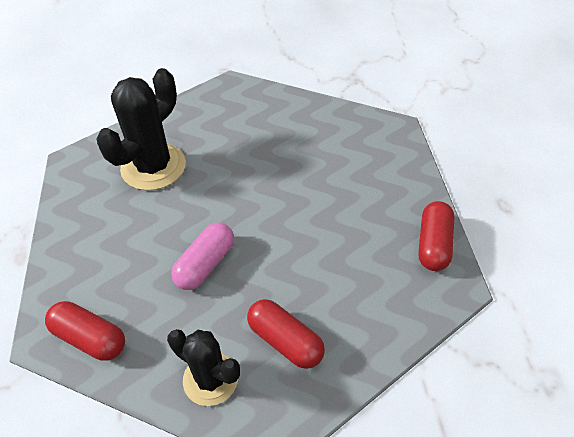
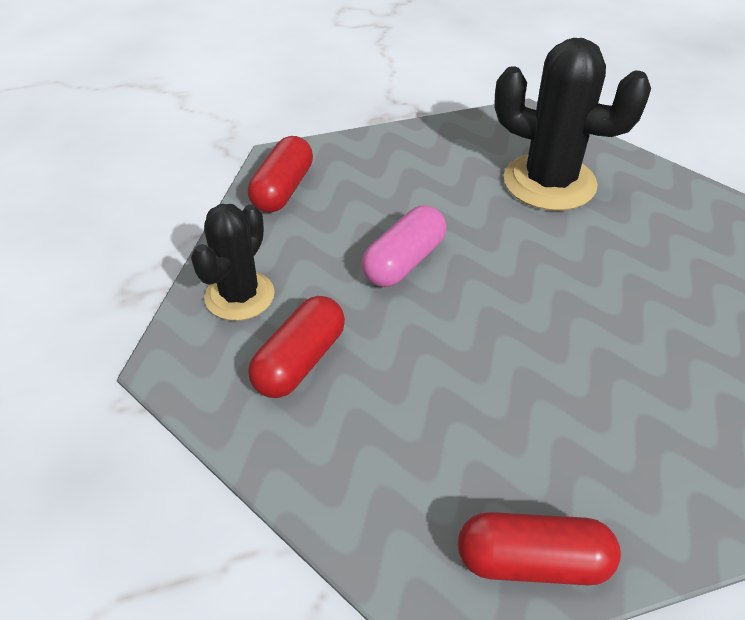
camera: 80 degrees right, 5 degrees down
pink capsule [171,222,234,290] -> pink capsule turned 75 degrees counterclockwise [361,205,446,287]

